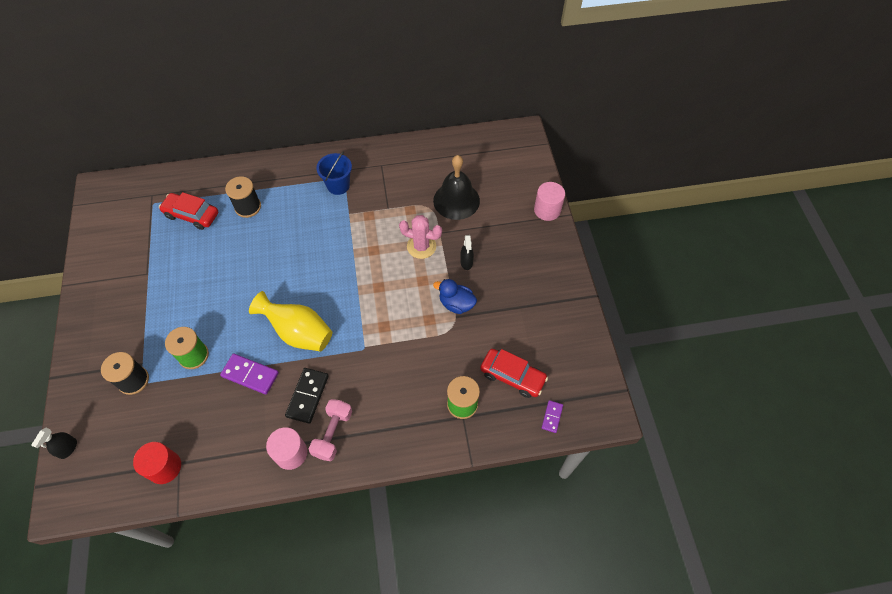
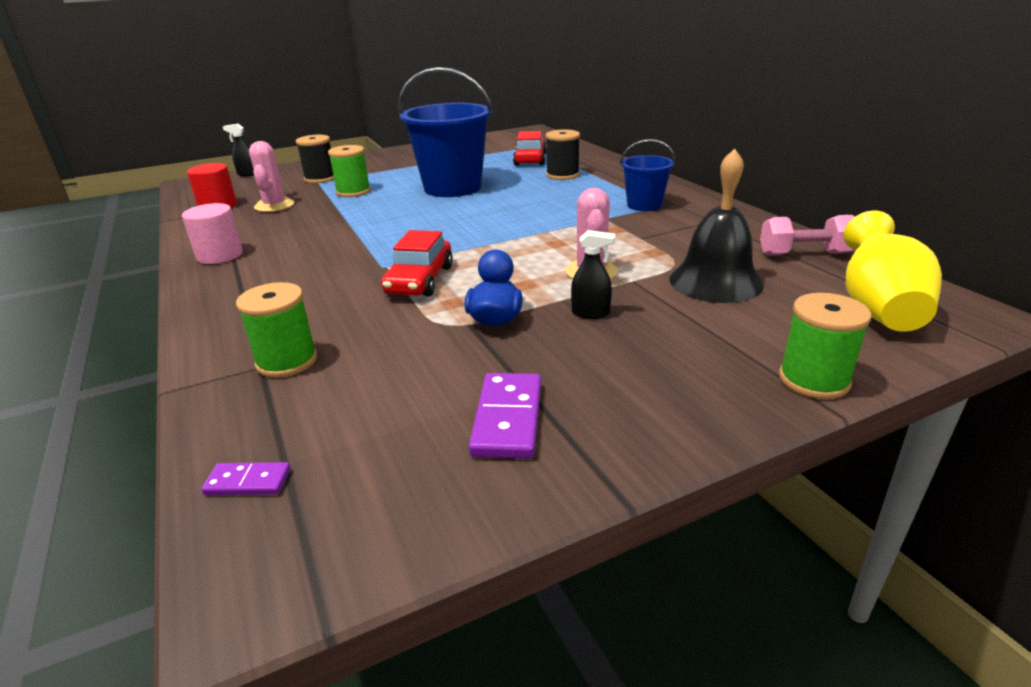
camera: 75 degrees right, 30 degrees down
purple domino [220,353,279,394] -> purple domino moved to [469,373,541,459]
yellow vase [249,291,332,351] -> yellow vase moved to [844,210,942,332]
black domino [285,368,329,424] -> none
pink dumbbell [309,399,352,461] -> pink dumbbell moved to [760,215,854,255]
black spray bottle [460,235,474,270] -> black spray bottle turned 150 degrees counterclockwise [571,230,615,319]
red car [480,349,548,398] -> red car moved to [381,230,453,296]
pink cylinder [534,182,565,221] -> green spool [779,293,872,399]
none -> pink cactus [249,141,295,212]
none -> blue bucket [398,67,493,197]

